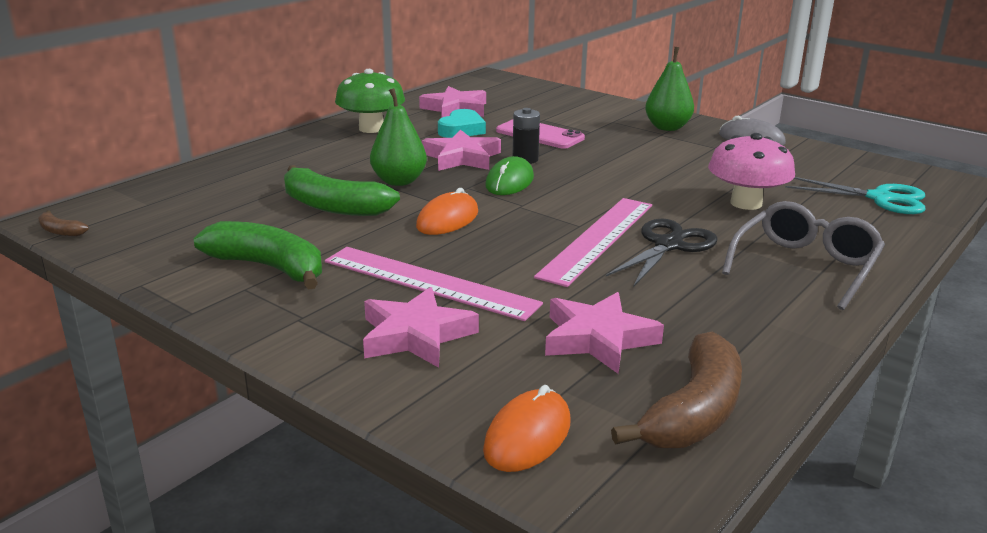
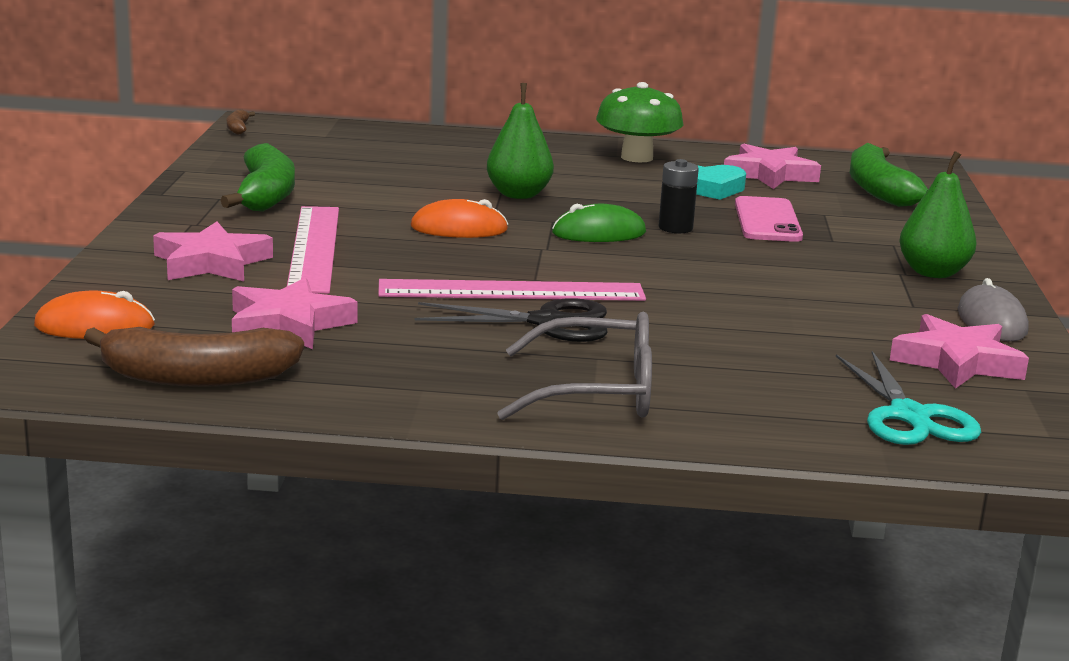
camera: 55 degrees right, 5 degrees down
green banana [284,165,400,216] -> green banana moved to [850,143,928,207]
pink star [422,129,501,171] -> pink star moved to [890,314,1029,389]
pink mushroom [708,133,795,210] -> none

